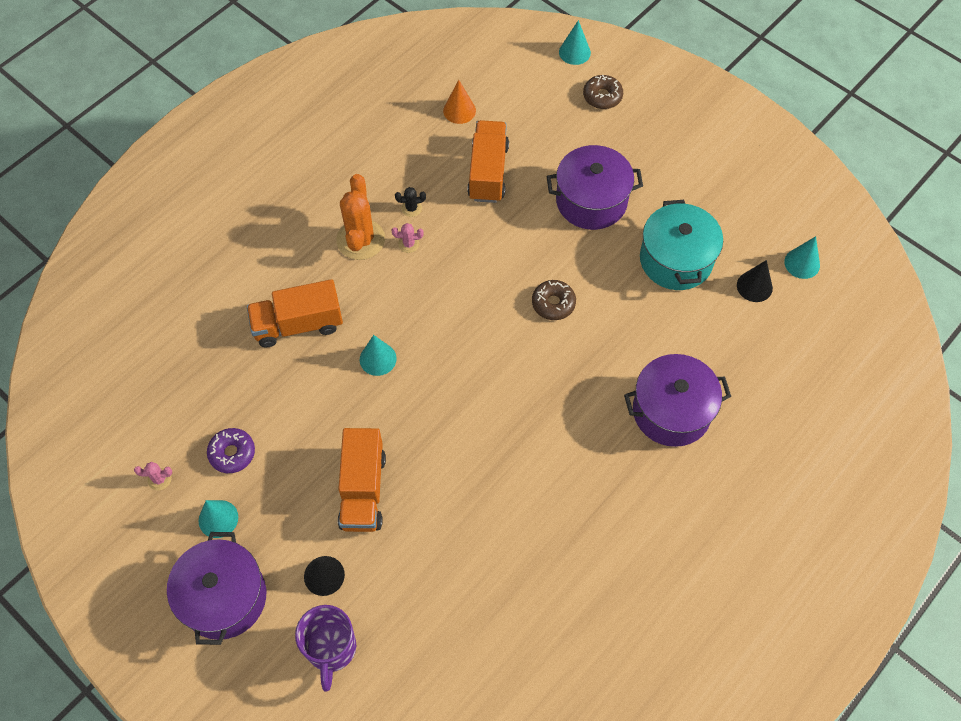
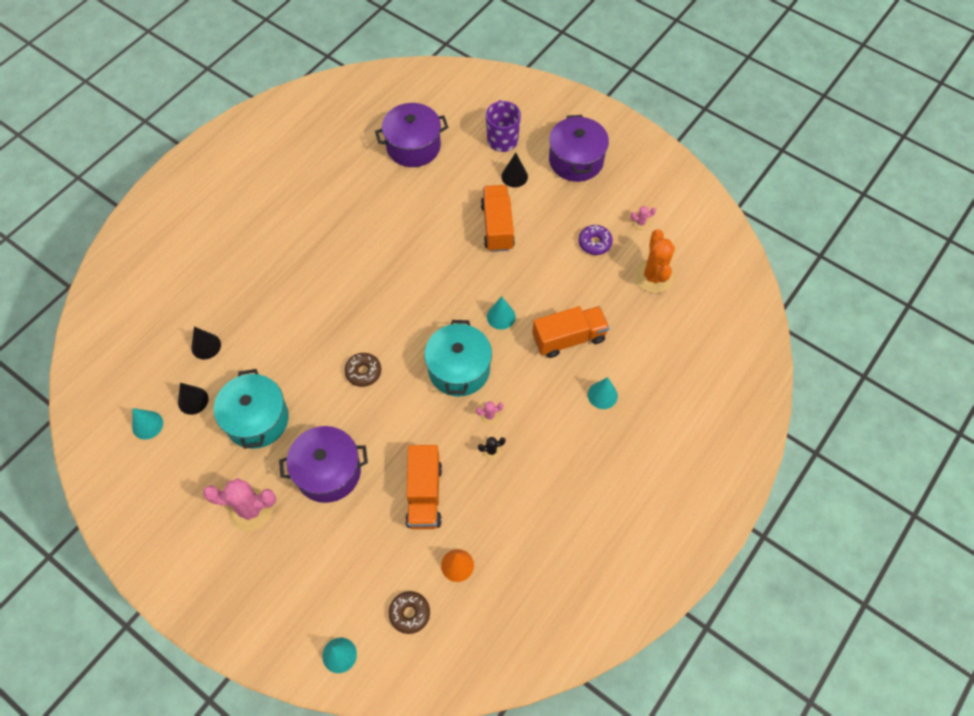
camera: 175 degrees right, 0 degrees up
turquoise cone [199,500,238,538] -> turquoise cone moved to [588,377,618,409]
orange cactus [336,174,385,260] -> orange cactus moved to [635,229,675,293]
brown donut [583,75,623,109] -> brown donut moved to [389,591,430,634]
purple pot [624,354,731,447] -> purple pot moved to [375,103,448,167]
none -> black cone [191,327,221,360]
none -> pink cactus [203,478,276,531]
none -> turquoise pot [424,320,492,397]

